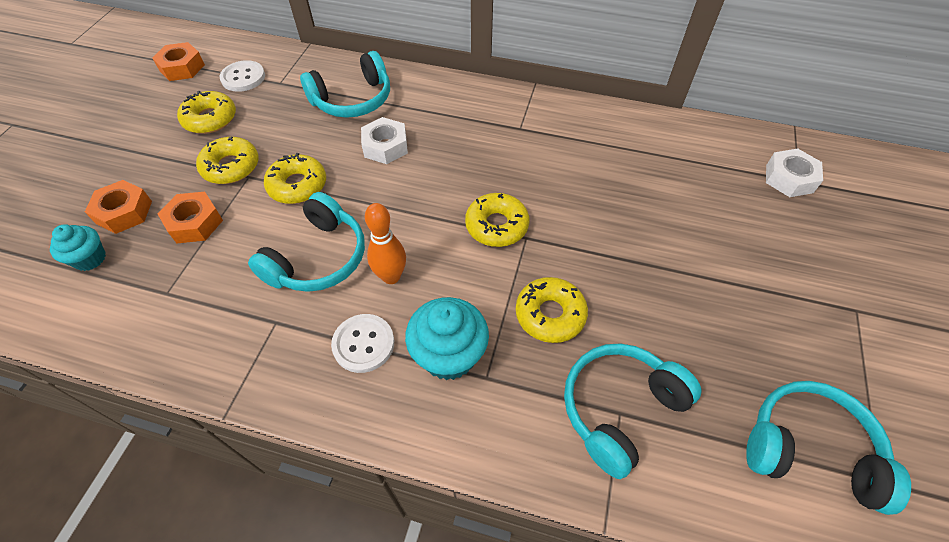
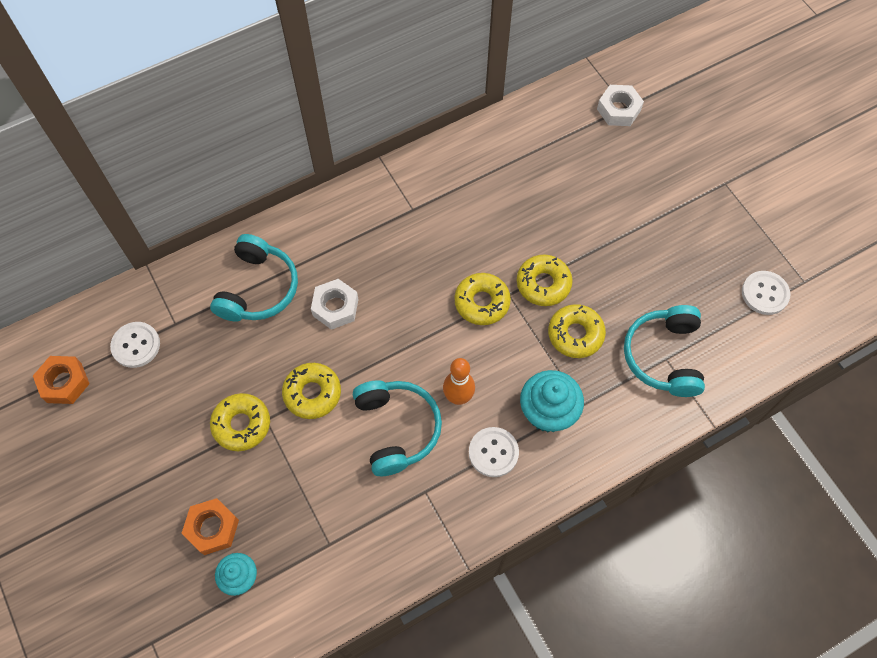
camera: 45 degrees left, 10 degrees up
orange nut [158,192,223,243] -> none
yellow donut [177,91,236,134] -> yellow donut moved to [517,254,573,306]
turquoise headphones [746,381,911,515] -> white button [742,271,790,315]

